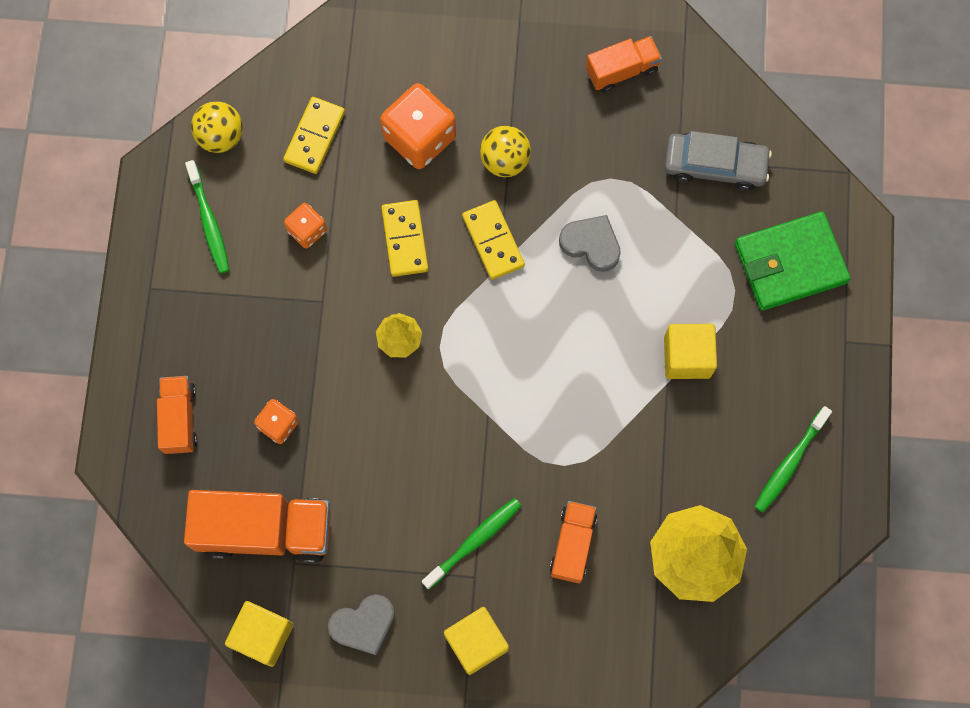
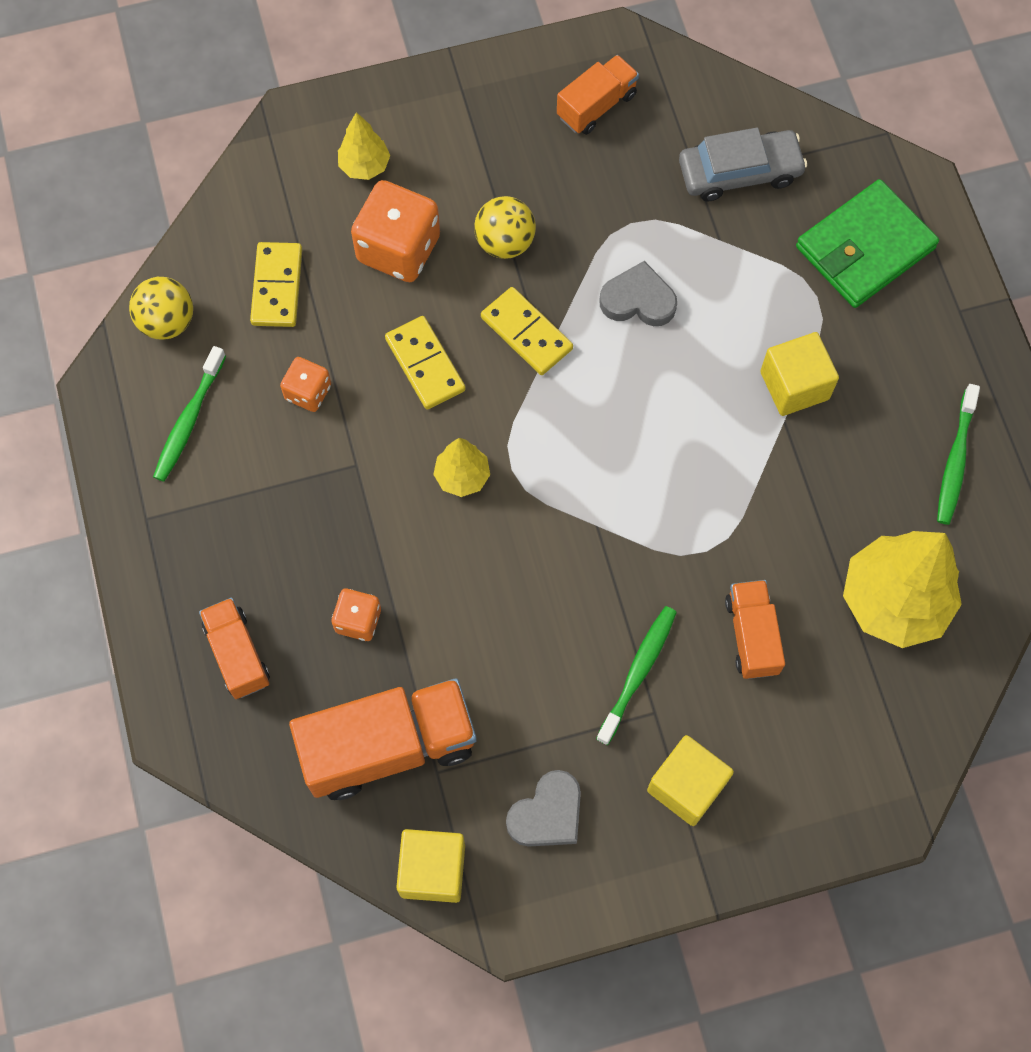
camera: 20 degrees left, 5 degrees down
green toothbrush [185,160,229,273] -> green toothbrush turned 60 degrees clockwise [153,346,226,482]
none -> yellow tree [338,112,390,180]

